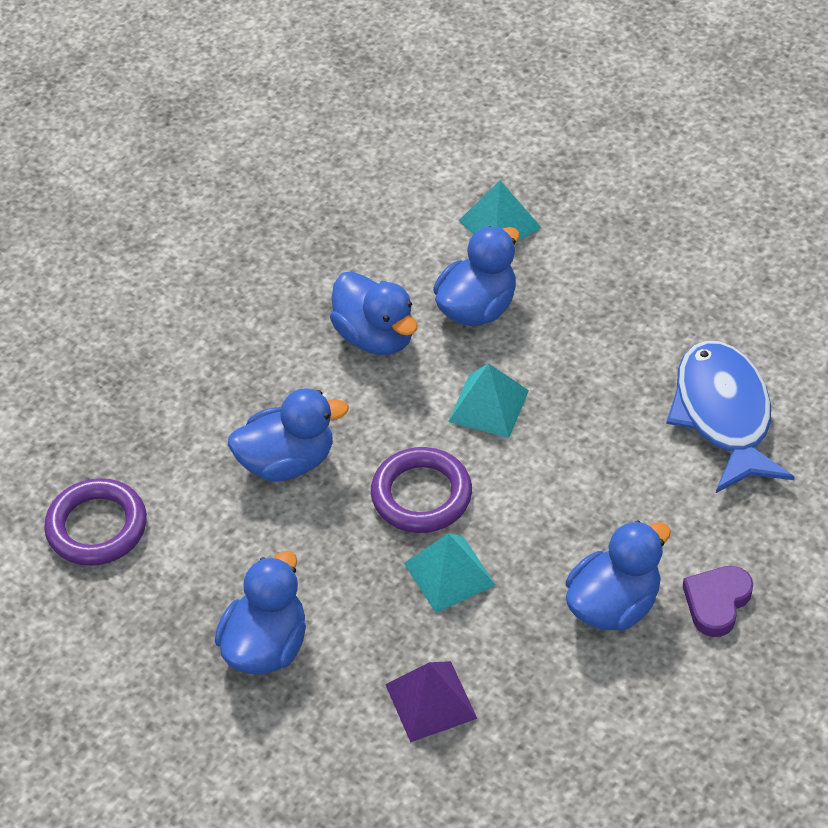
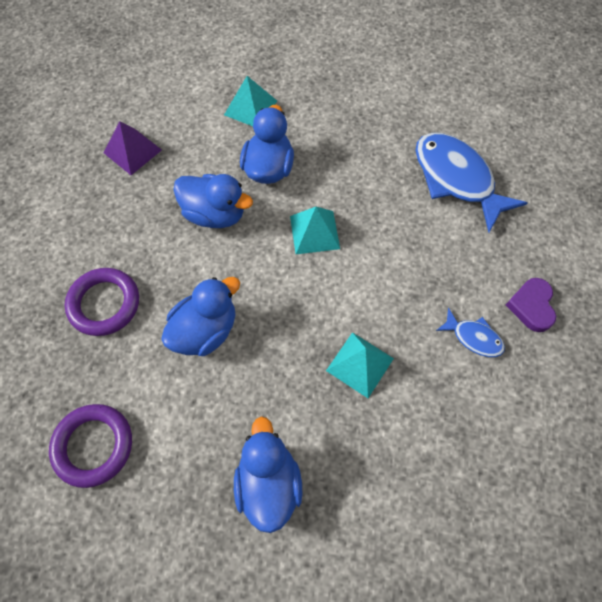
camera: 30 degrees left, 15 degrees up
purple ring [371,447,472,533] -> purple ring moved to [65,268,139,336]
purple pyramid [385,661,477,742] -> purple pyramid moved to [104,121,162,175]
blue duck [566,520,671,631] -> blue fish [436,308,505,357]

